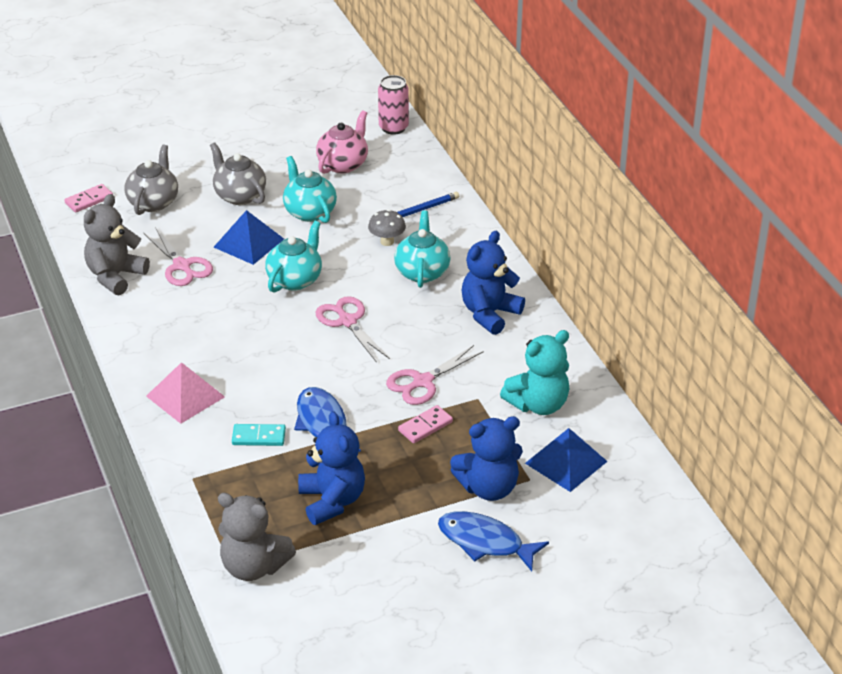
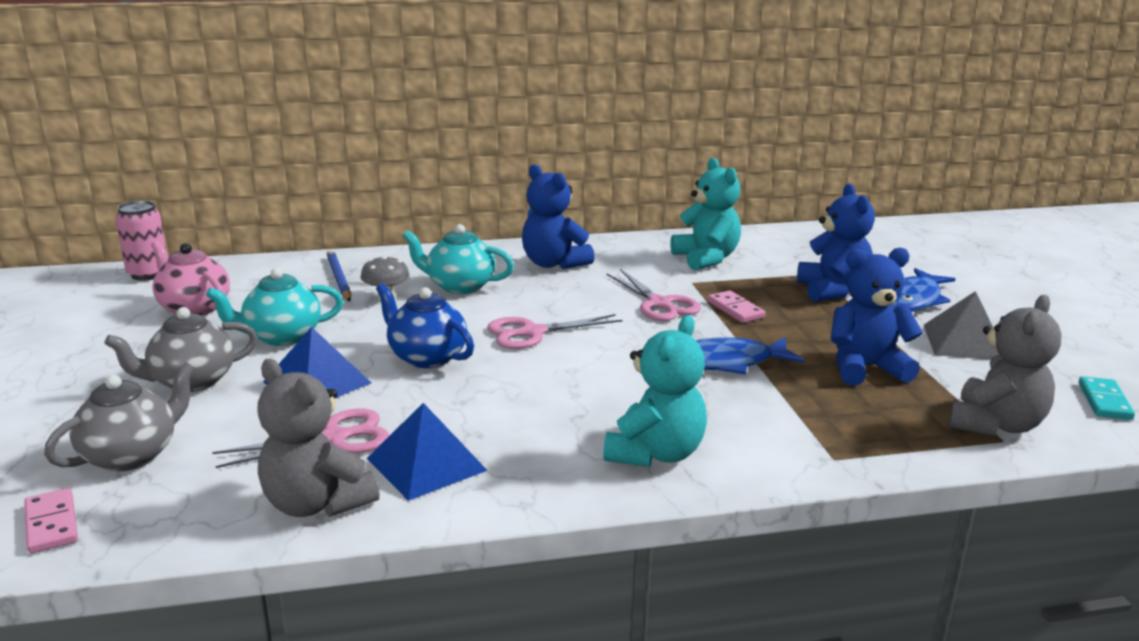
camera: 80 degrees left, 15 degrees down
grey teapot [124,145,178,215] -> grey teapot turned 105 degrees clockwise [44,362,195,471]
pink pyramid [146,362,225,424] -> turquoise teddy bear [603,315,707,467]
turquoise domino [232,424,286,446] -> turquoise domino moved to [1079,376,1135,420]
turquoise teapot [265,221,322,292] -> blue teapot [376,283,474,368]
blue pyramid [525,428,608,492] -> blue pyramid moved to [366,403,488,501]
none -> grey pyramid [924,291,999,360]

